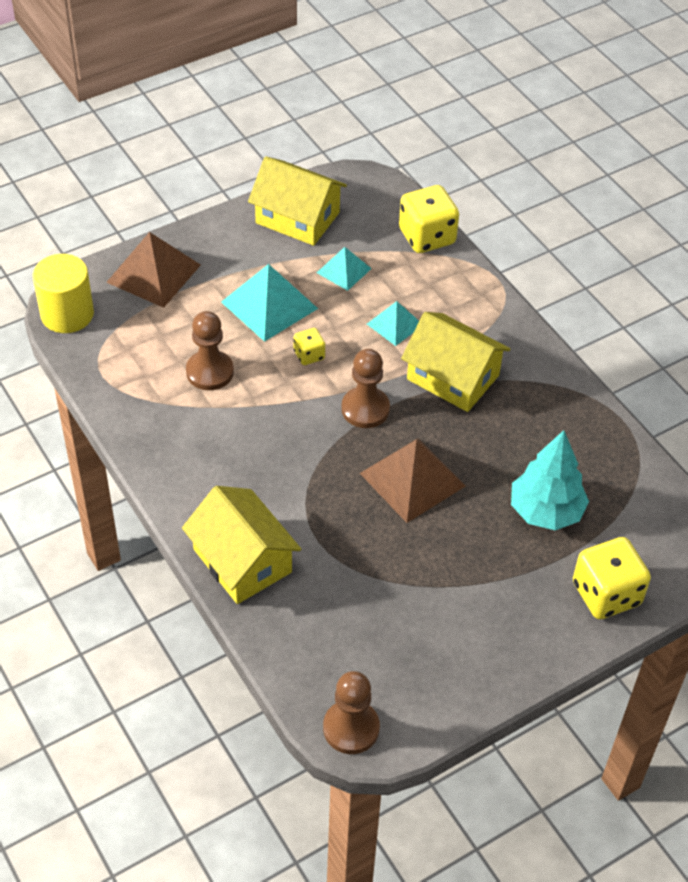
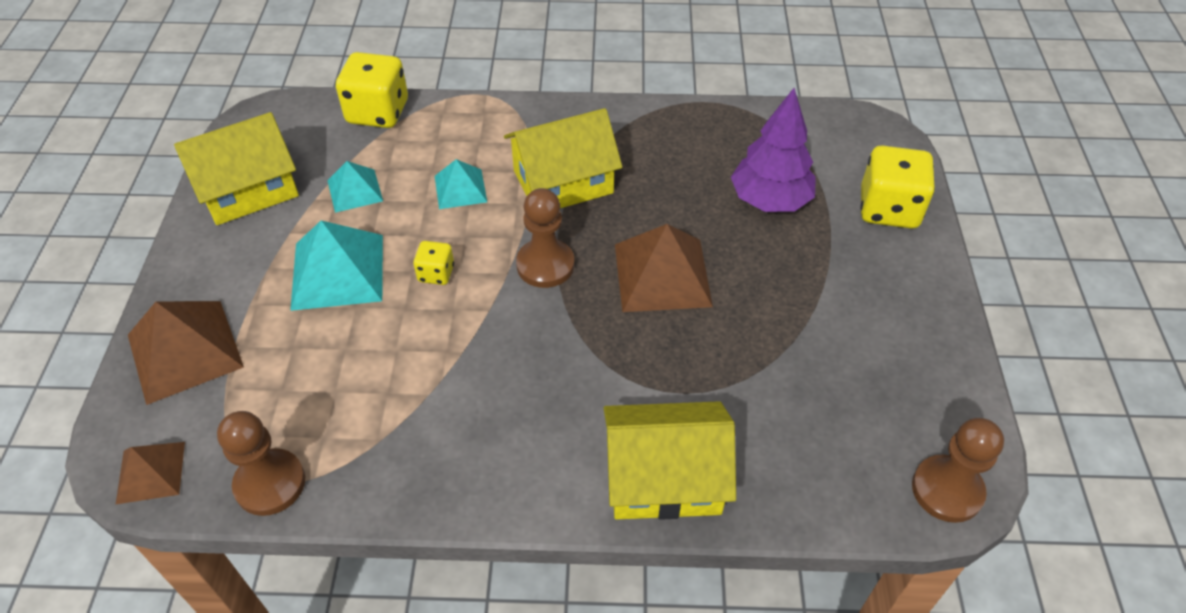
camera: 55 degrees left, 0 degrees up
yellow cylinder [33,254,94,333] -> brown pyramid [116,442,185,504]
brown pawn [186,311,234,390] -> brown pawn moved to [217,411,305,516]
turquoise tree [511,430,589,530] -> purple tree [731,88,816,212]

